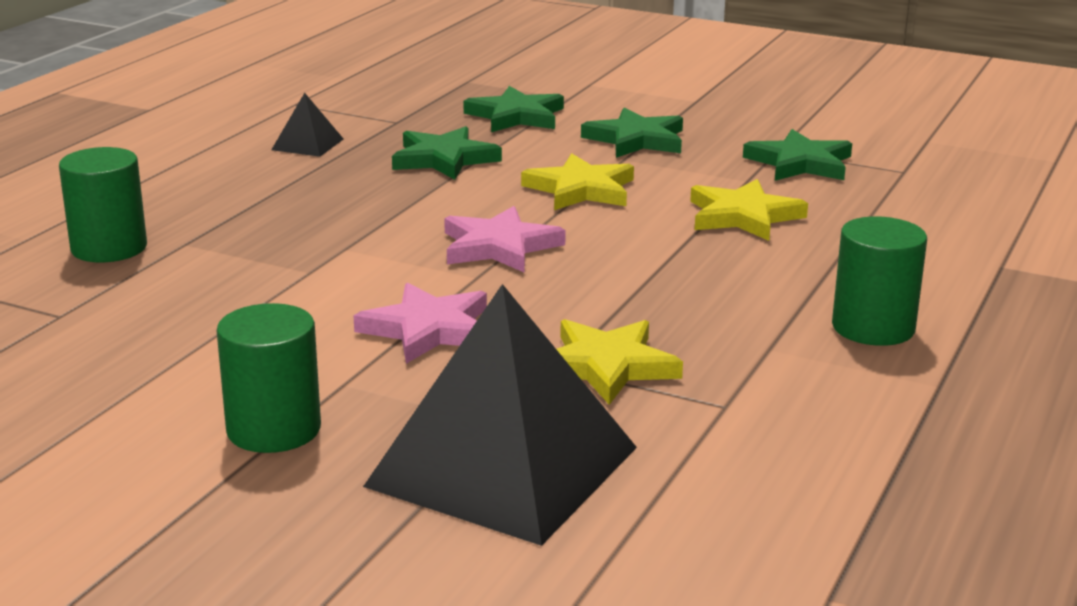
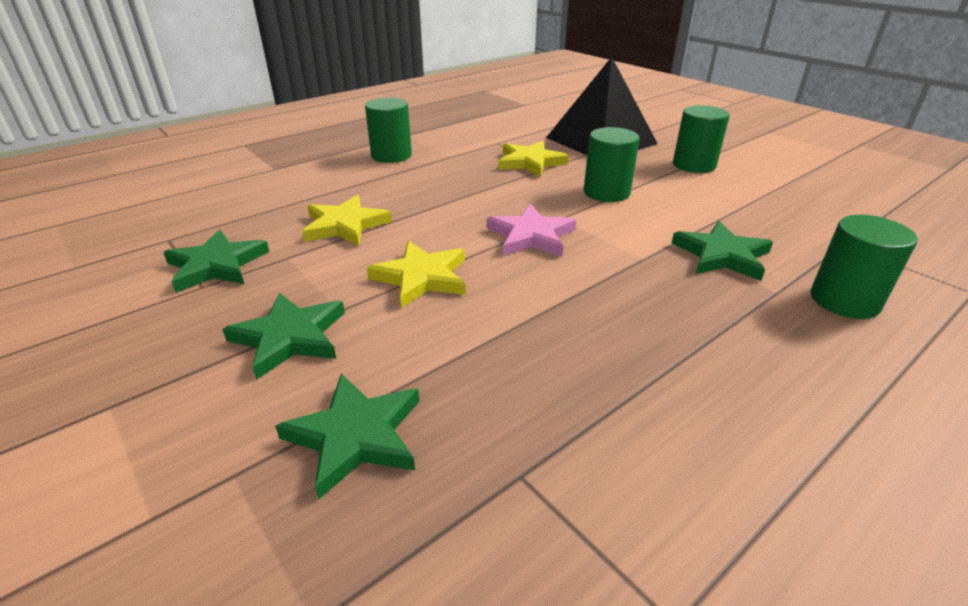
camera: 155 degrees left, 10 degrees up
black pyramid [271,93,343,157] -> none
pink star [354,283,487,364] -> green cylinder [584,127,640,202]
green star [392,126,502,180] -> green star moved to [671,221,773,281]

